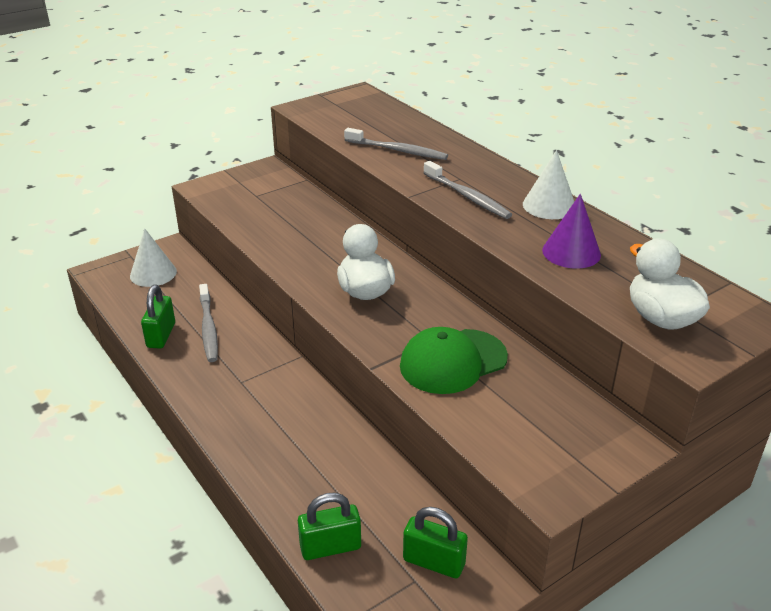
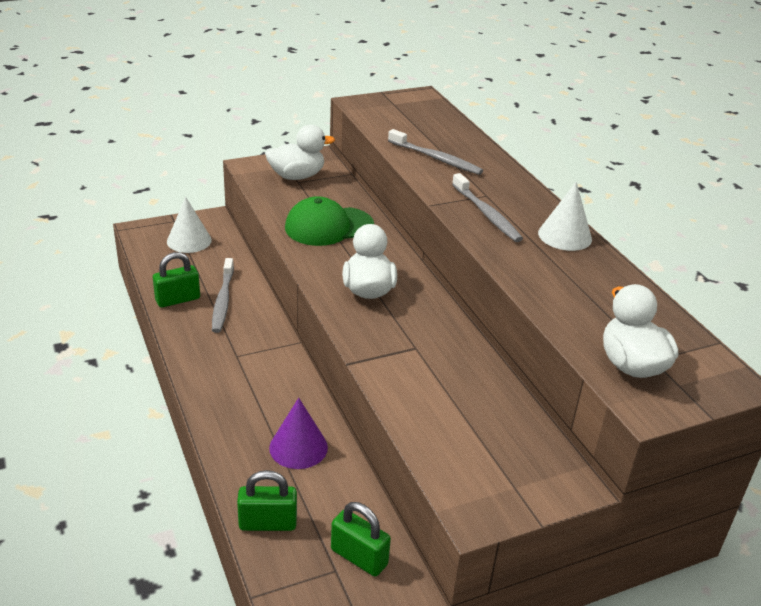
camera: 10 degrees right, 0 degrees up
green padlock [141,285,175,348] -> green padlock turned 45 degrees clockwise [153,252,200,308]
green cap [400,327,508,394] -> green cap moved to [285,196,374,246]
purple cone [542,194,601,269] -> purple cone moved to [269,398,328,469]
none -> white duck [265,125,335,180]

